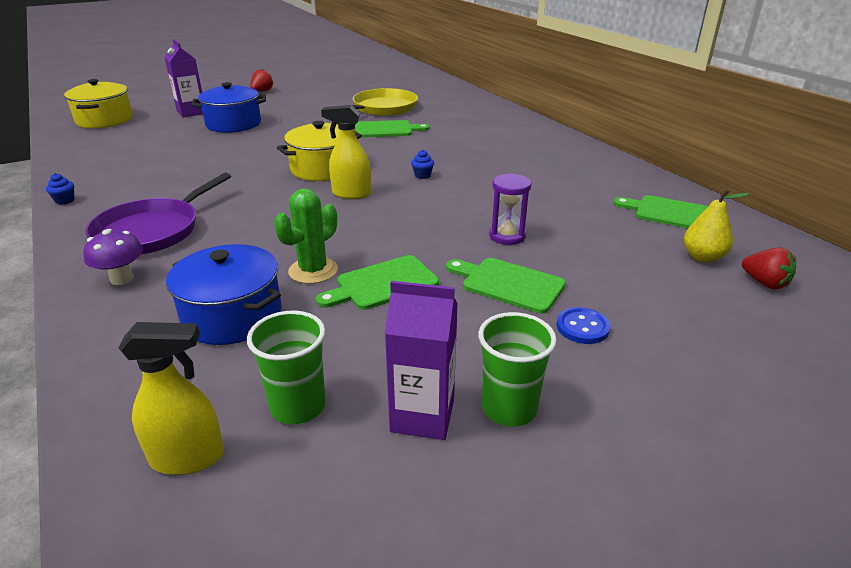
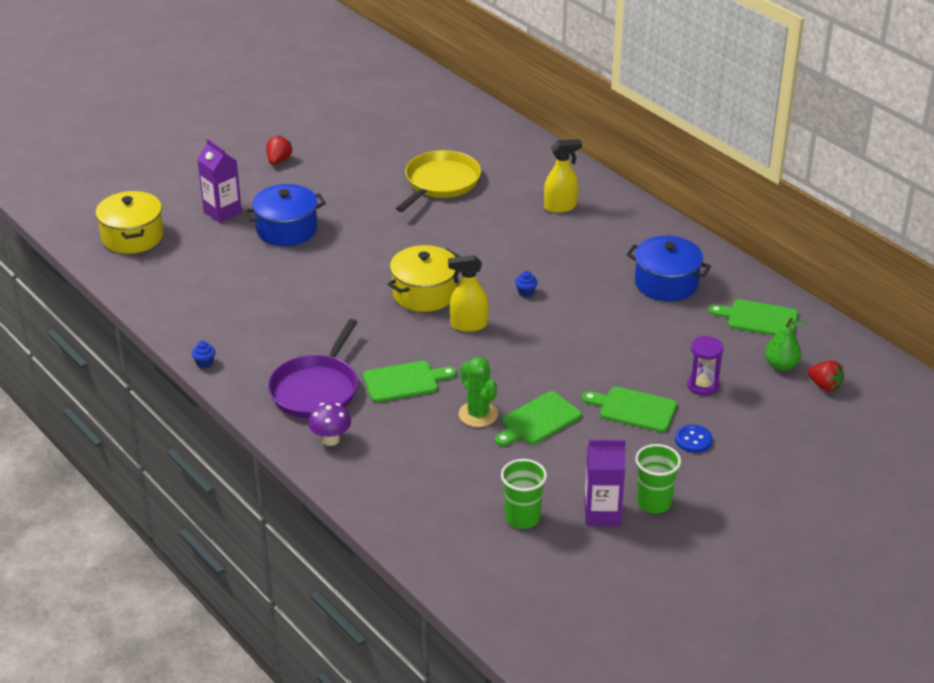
camera: 10 degrees left, 5 degrees up
yellow spray bottle [118,322,224,475] -> yellow spray bottle moved to [544,139,582,213]
blue pot [166,244,282,345] -> blue pot moved to [626,236,711,301]
green cactus [274,188,338,284] -> green cactus turned 60 degrees counterclockwise [459,357,498,427]
green cutting board [356,120,429,137] -> green cutting board moved to [363,361,456,402]
purple hourglass [489,173,532,245] -> purple hourglass moved to [687,336,724,396]
yellow pear [684,188,750,263] -> green pear [765,318,807,371]

